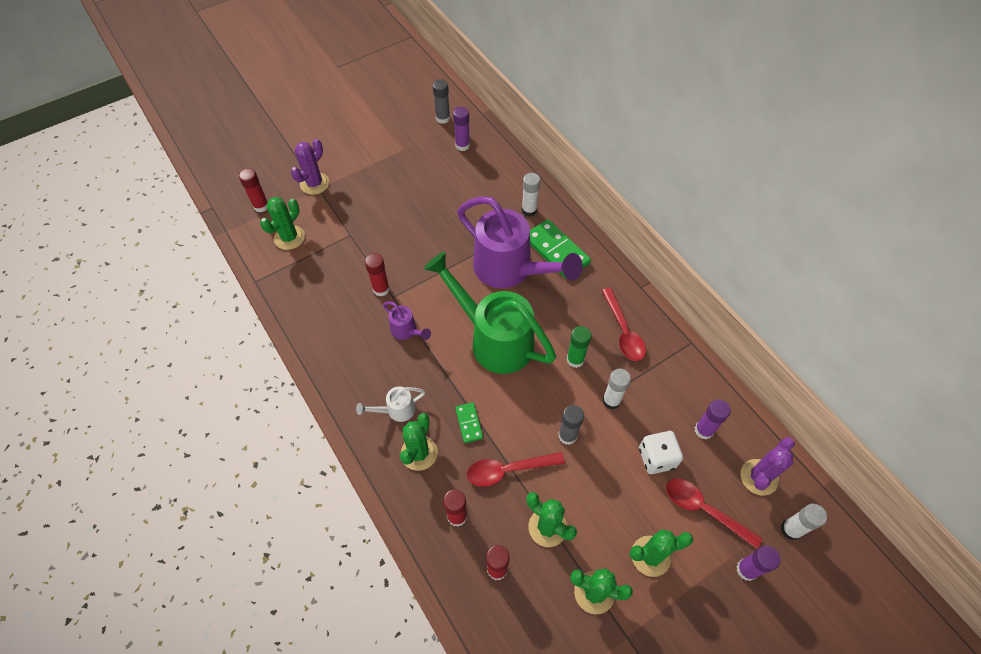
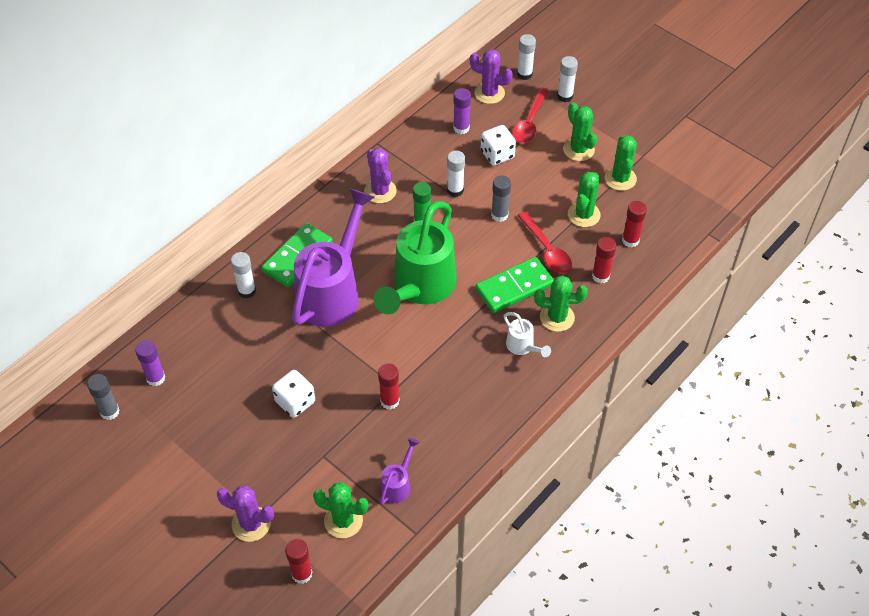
camera: 105 degrees left, 5 degrees down
purple watering can [383,302,431,340] -> purple watering can moved to [380,438,420,505]
green domino [455,402,483,443] -> green domino [475,257,554,313], size x1.93
red spoon [602,288,646,361] -> purple cactus [364,148,396,203]
purple glue stick [736,546,781,581] -> white glue stick [557,56,578,102]
none -> white dice [272,370,315,418]

